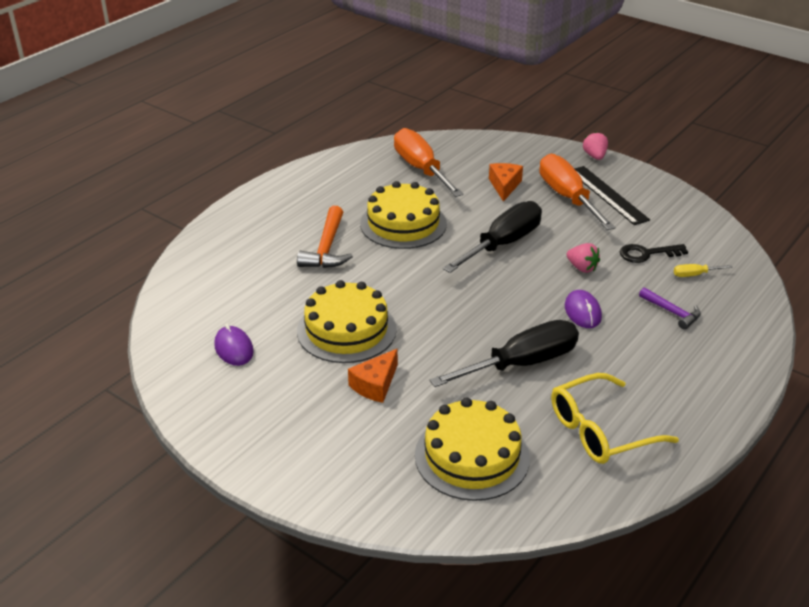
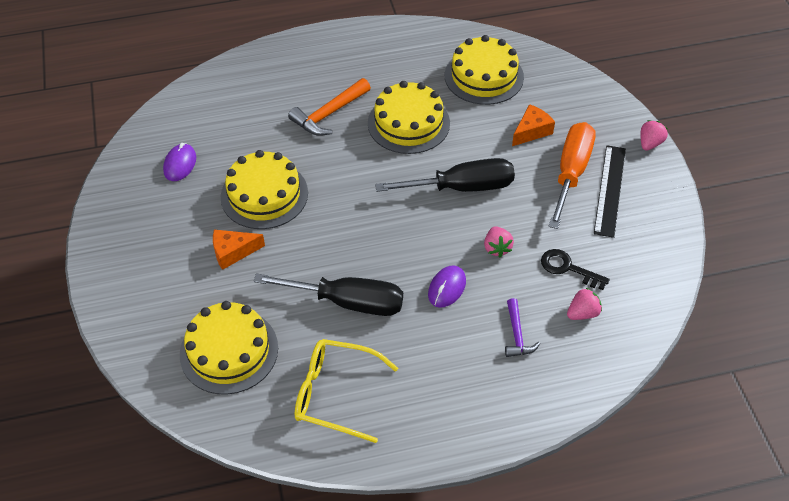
camera: 40 degrees right, 15 degrees up
orange screwdriver [394,128,463,197] -> yellow cake [445,35,524,105]
yellow screwdriver [674,264,733,277] -> pink strawberry [567,288,602,320]

